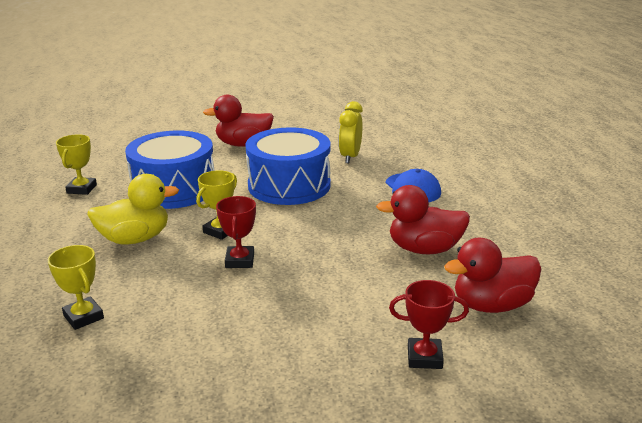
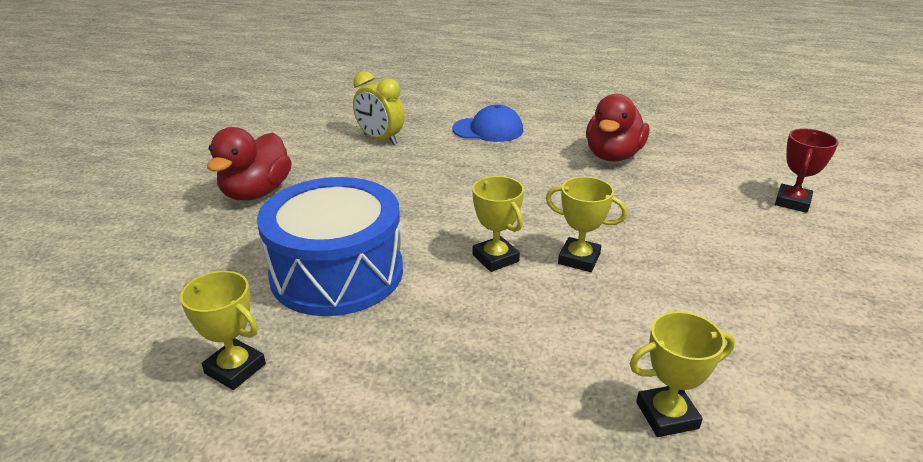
camera: 65 degrees left, 5 degrees up
yellow duck [87,174,179,244] -> none
red trophy [216,196,256,268] -> yellow trophy [546,177,627,272]
blue drum [245,128,331,205] -> none
red duck [444,238,541,313] -> none

